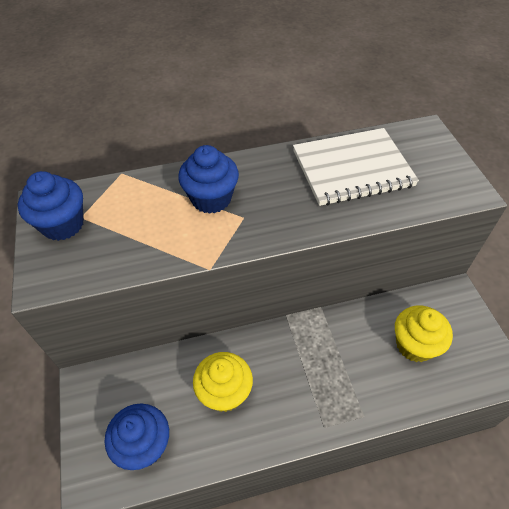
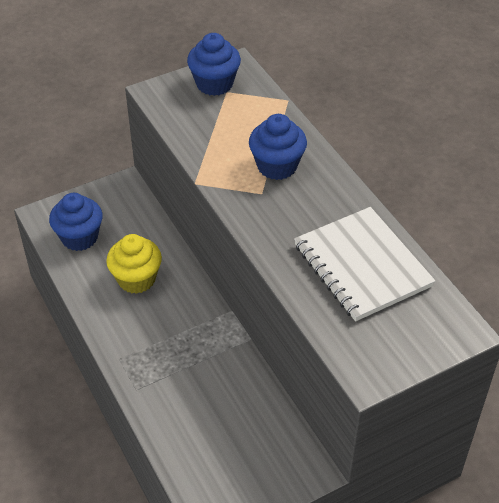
camera: 75 degrees right, 5 degrees down
yellow cupcake [395,305,453,362] -> none

